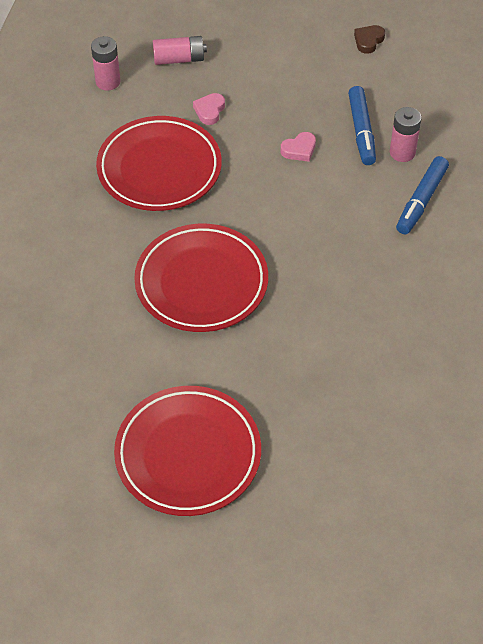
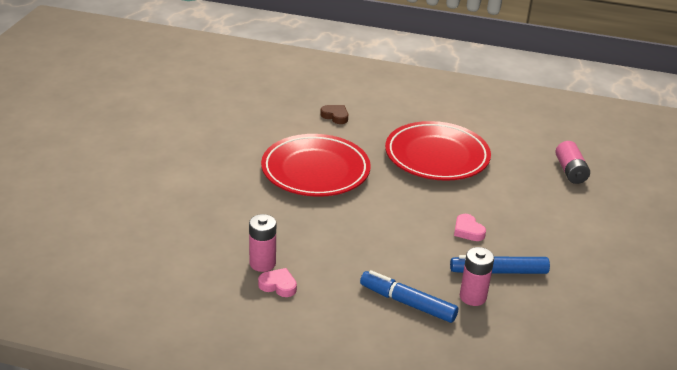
camera: 90 degrees right, 20 degrees down
pink battery [91,36,121,91] -> pink battery moved to [249,214,276,272]
red plate [114,386,261,516] -> none
pink heart [193,93,225,125] -> pink heart moved to [258,268,297,297]
brown heart [354,25,385,54] -> brown heart moved to [320,105,348,124]

